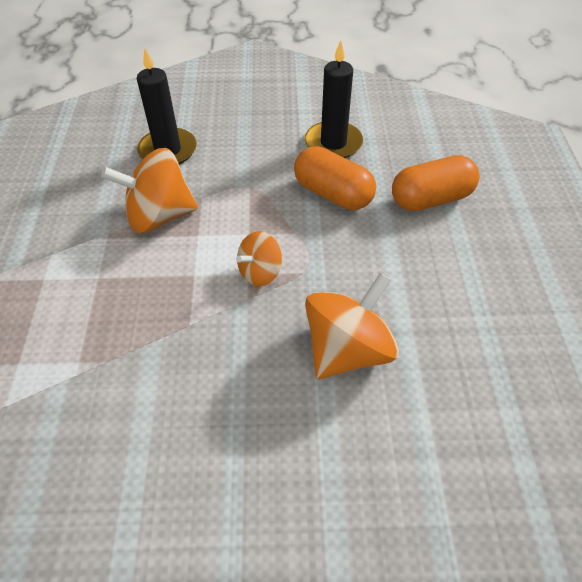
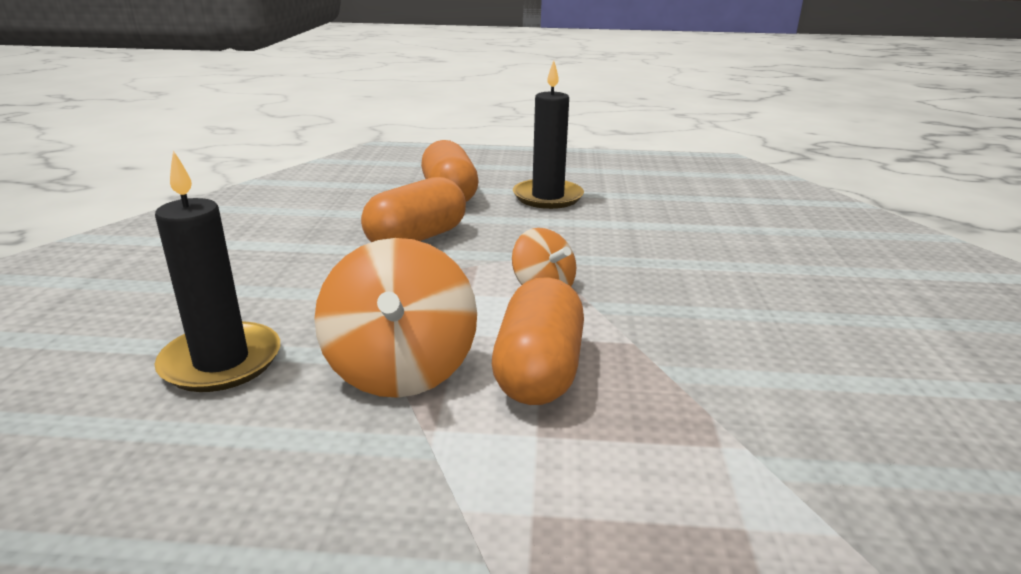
camera: 85 degrees left, 25 degrees down
black candle [305,40,363,158] -> black candle moved to [513,60,584,209]
orange spinning top [305,273,399,379] -> none
none -> orange capsule [492,277,584,405]

